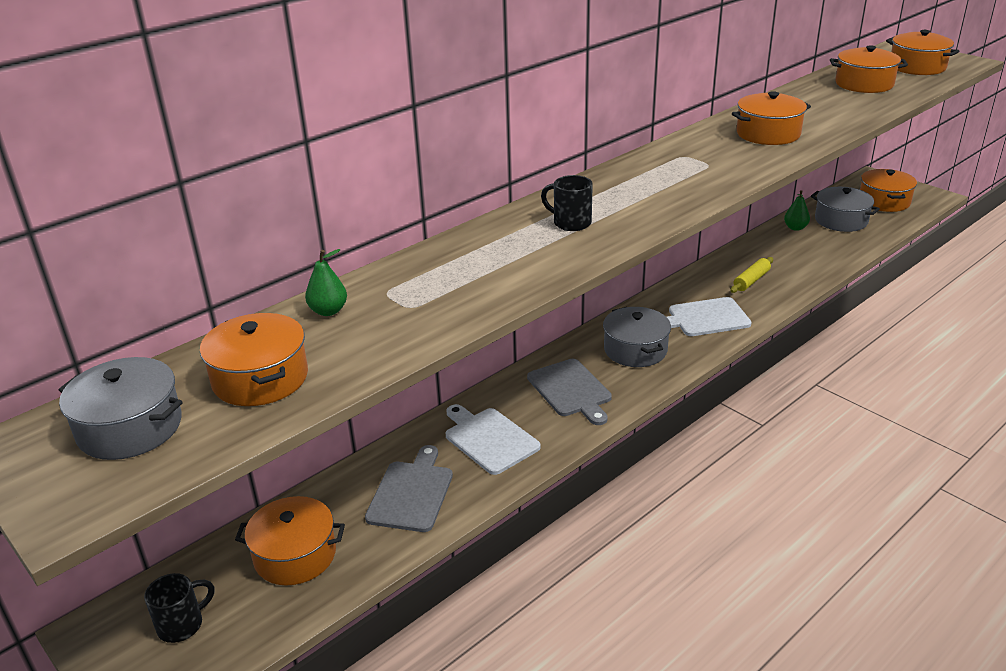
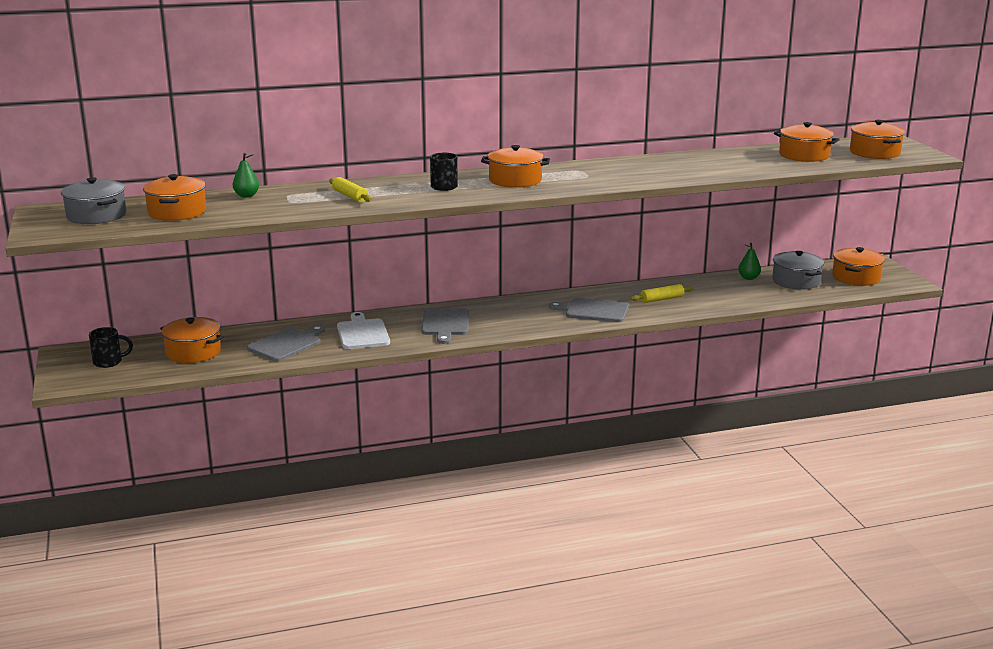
camera: 25 degrees right, 10 degrees down
grey pot [603,307,671,367] -> none
white cutting board [667,297,751,336] -> grey cutting board [549,298,629,322]
orange pot [732,91,811,145] -> orange pot moved to [481,145,550,188]
none -> yellow rolling pin [329,177,372,203]

